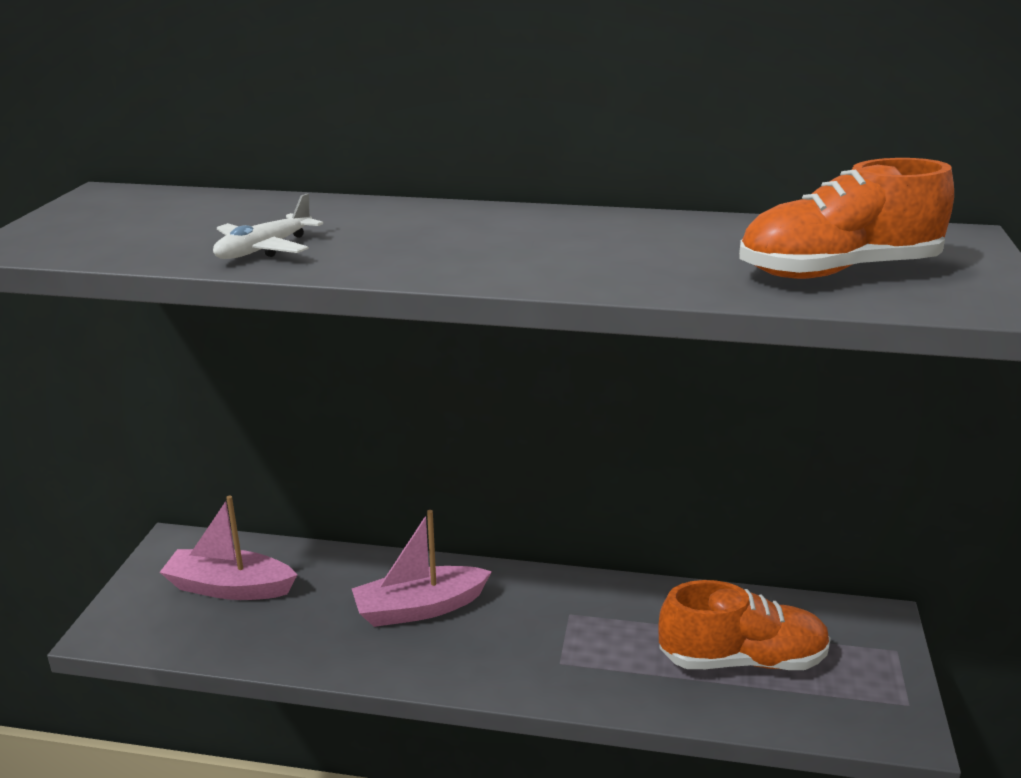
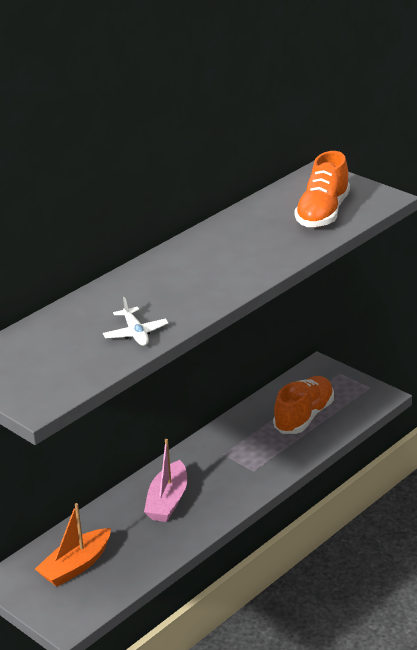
camera: 55 degrees left, 5 degrees up
pink boat [160,495,297,600] -> orange boat [35,503,111,587]

